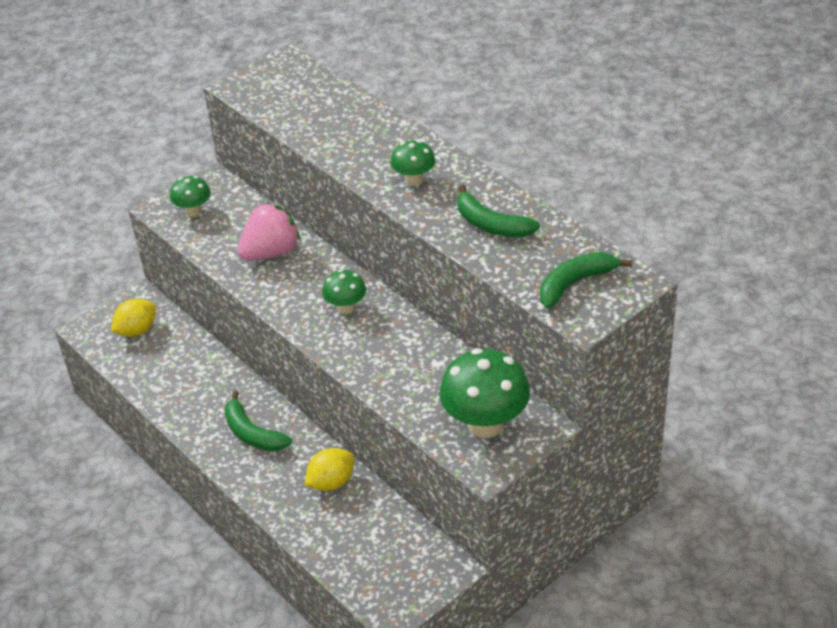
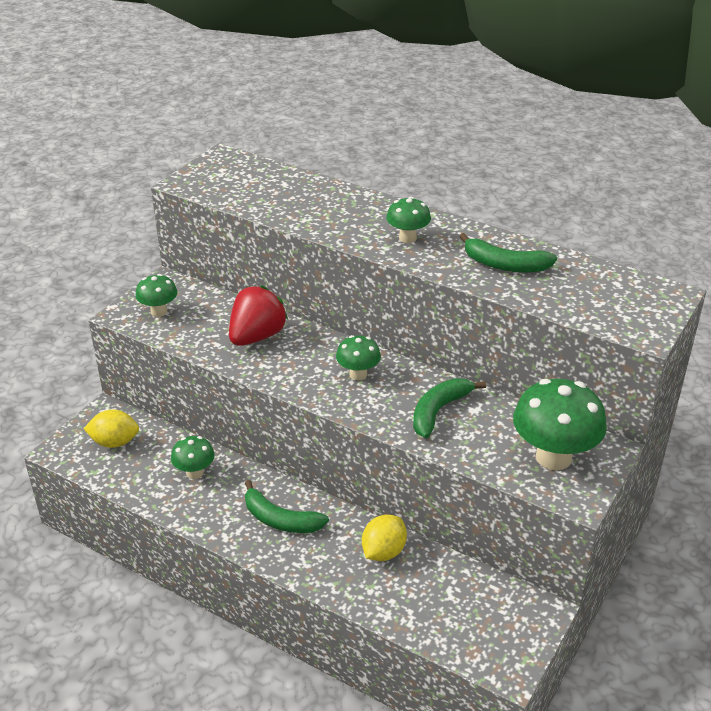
camera: 20 degrees left, 5 degrees down
yellow lemon [111,298,156,337] -> yellow lemon turned 60 degrees clockwise [84,410,139,448]
pink strawberry [237,203,300,261] -> red strawberry [229,285,288,346]
green banana [540,252,632,308] -> green banana moved to [413,378,486,438]
none -> green mushroom [171,436,215,479]

